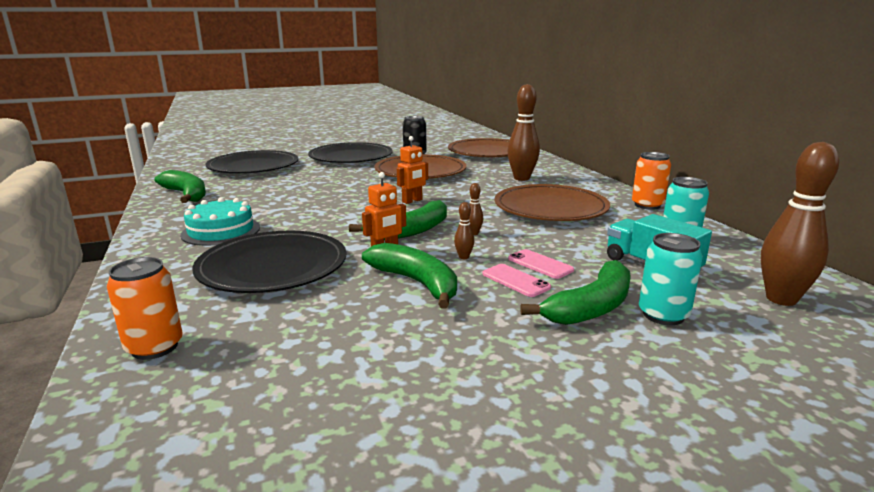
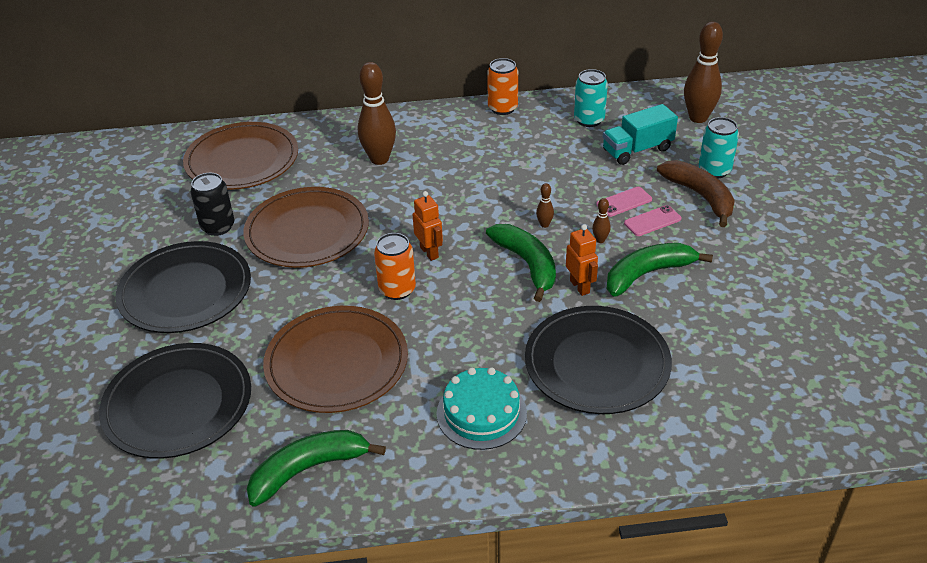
camera: 75 degrees left, 20 degrees up
orange can [107,257,183,360] -> orange can moved to [374,233,416,300]
brown plate [494,184,610,221] -> brown plate moved to [263,306,408,413]
green banana [520,260,631,325] -> brown banana [657,160,735,227]

